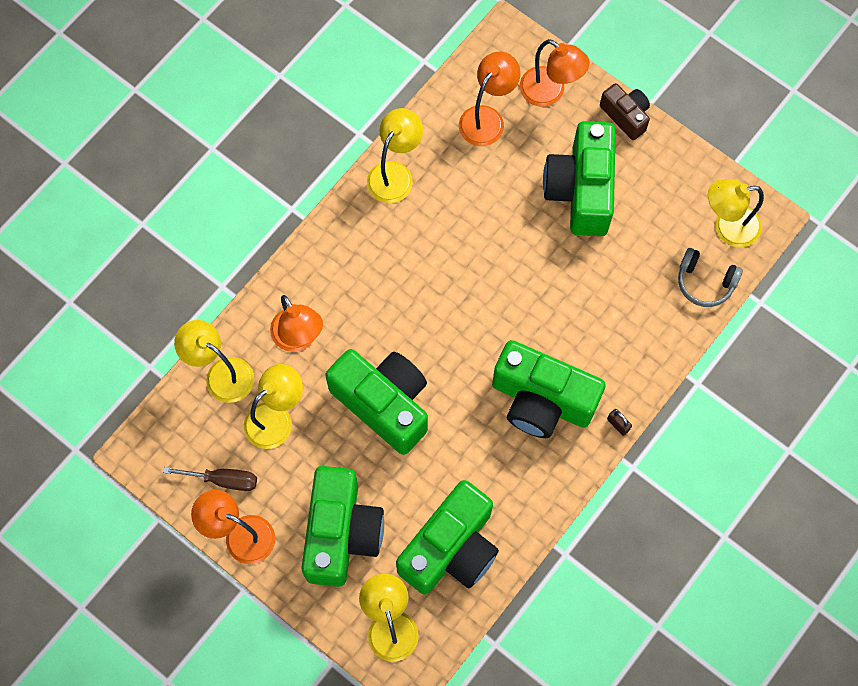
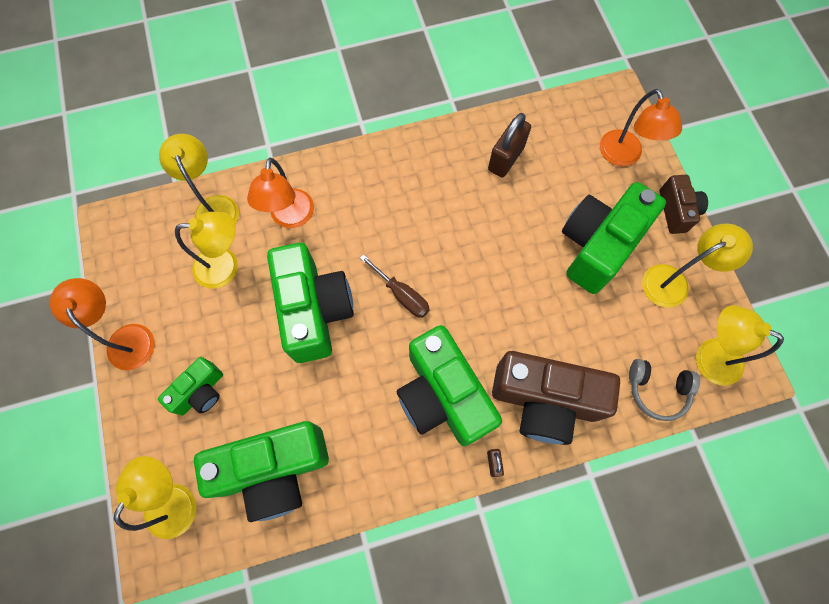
camera: 35 degrees right, 0 degrees up
brown screwdriver [163,467,257,491] -> brown screwdriver moved to [360,254,430,318]
green camera [302,466,384,587] -> green camera [158,357,223,415], size x0.53
yellow lamp [367,108,423,203] -> yellow lamp moved to [642,224,753,308]
orange lamp [459,52,521,146] -> none
grey headphones [678,248,743,307] -> grey headphones turned 45 degrees counterclockwise [629,359,700,421]
none -> brown padlock [488,113,531,177]
none -> brown camera [492,351,620,445]

